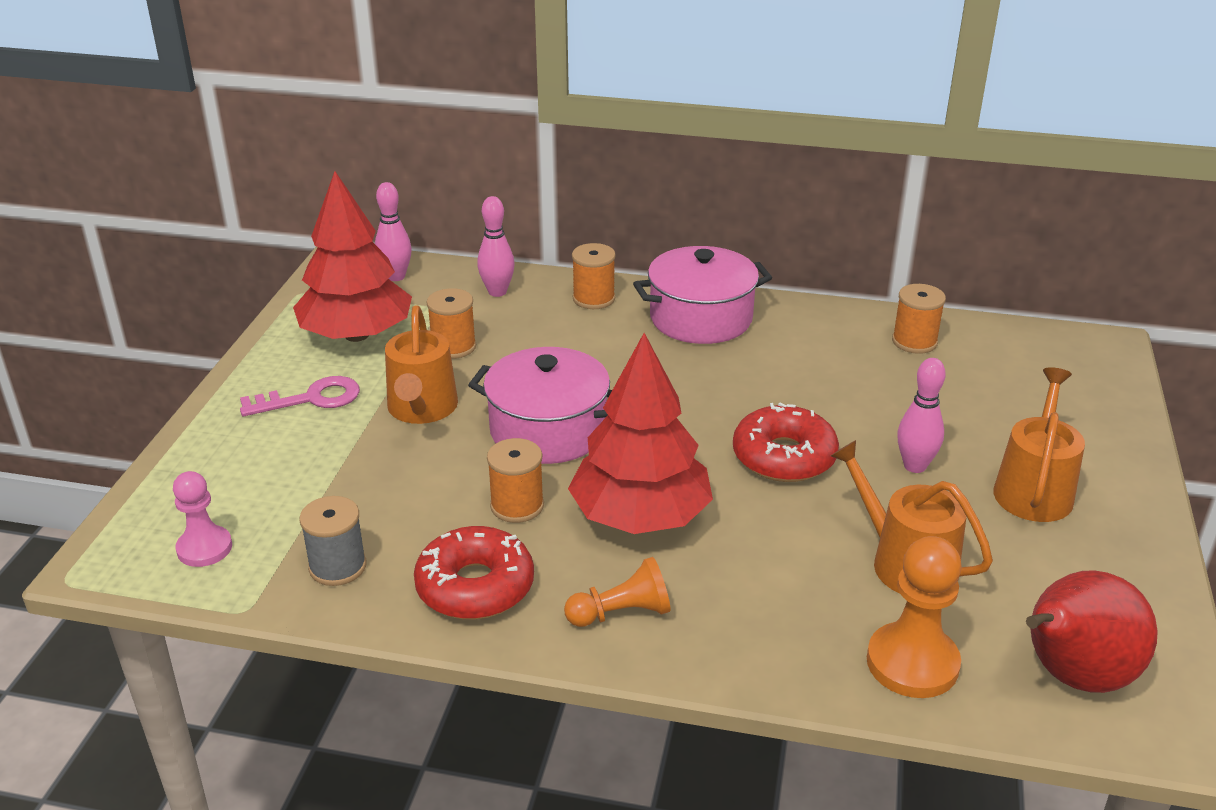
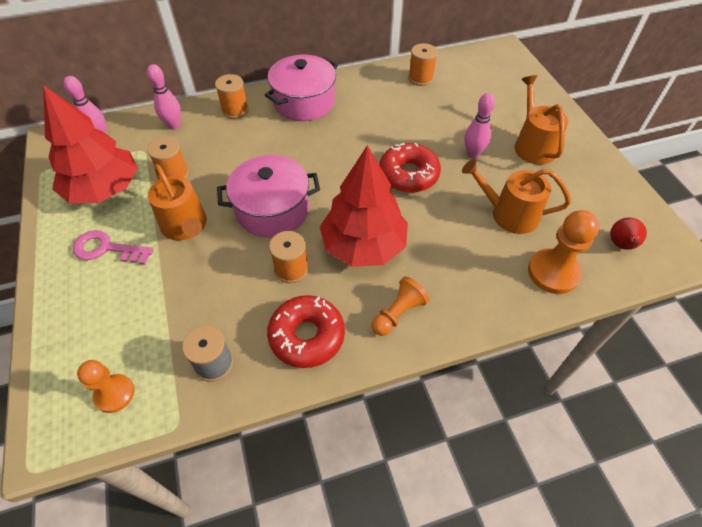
camera: 30 degrees left, 20 degrees up
pink pawn [173,471,232,567] -> orange pawn [77,360,134,413]
pink key [240,376,360,416] -> pink key turned 120 degrees counterclockwise [73,230,154,265]
red pear [1026,570,1158,693] -> red pear [610,217,647,250], size x0.51

